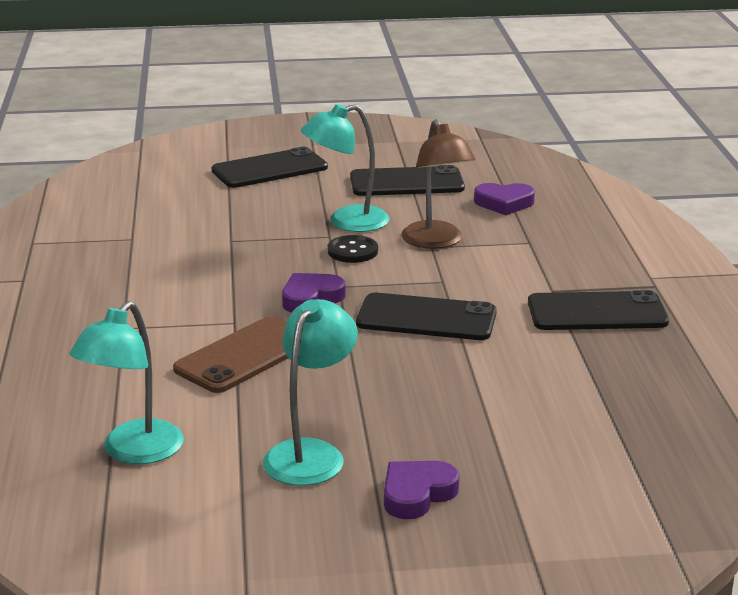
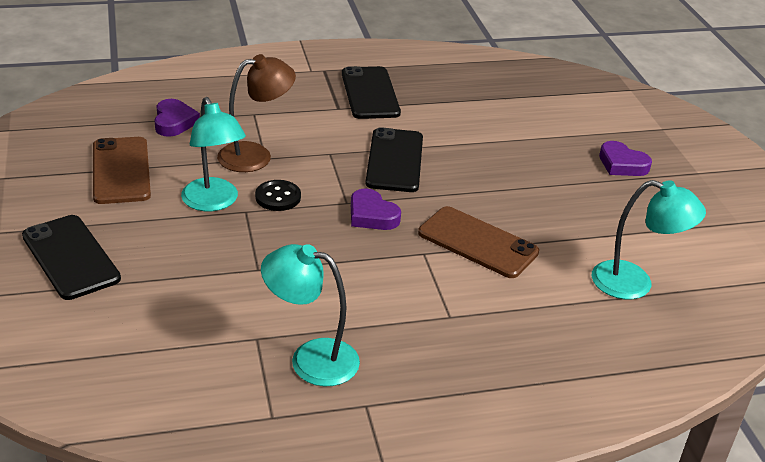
camera: 100 degrees left, 10 degrees up
turquoise lamp [263,299,358,486] -> turquoise lamp moved to [261,244,360,387]
black phone [350,165,465,196] -> brown phone [93,137,151,204]

